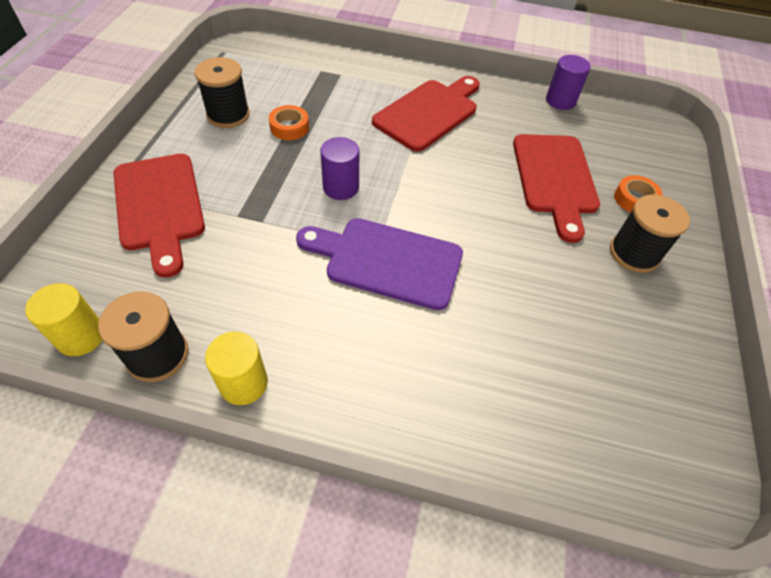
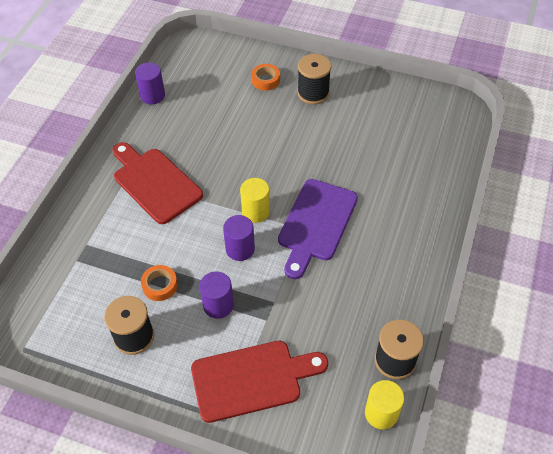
camera: 80 degrees left, 0 degrees up
yellow cylinder [205,332,268,405] -> yellow cylinder moved to [240,178,270,223]
red cutting board [513,134,600,243] -> none
none -> purple cylinder [199,271,234,319]

